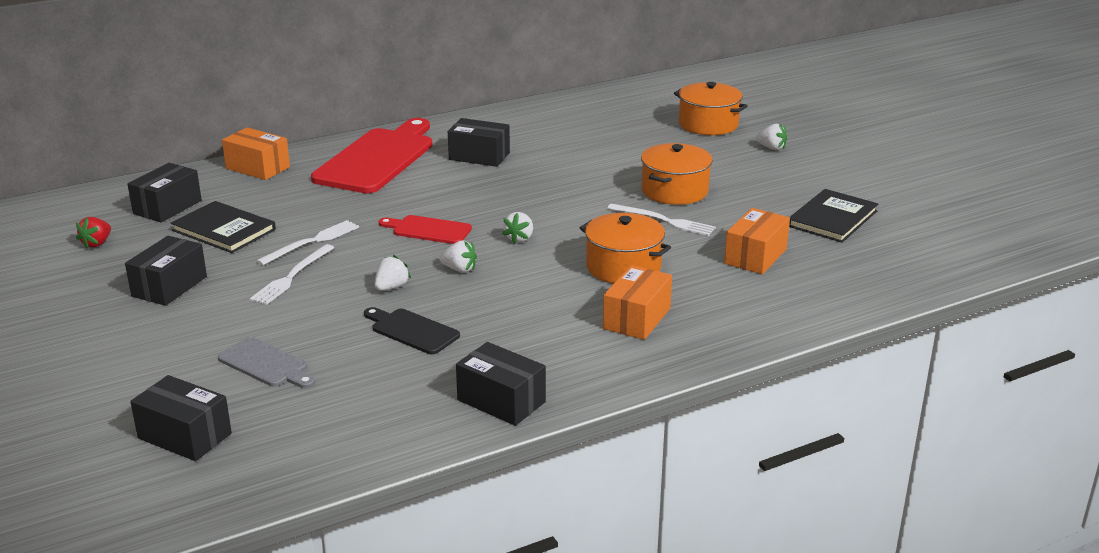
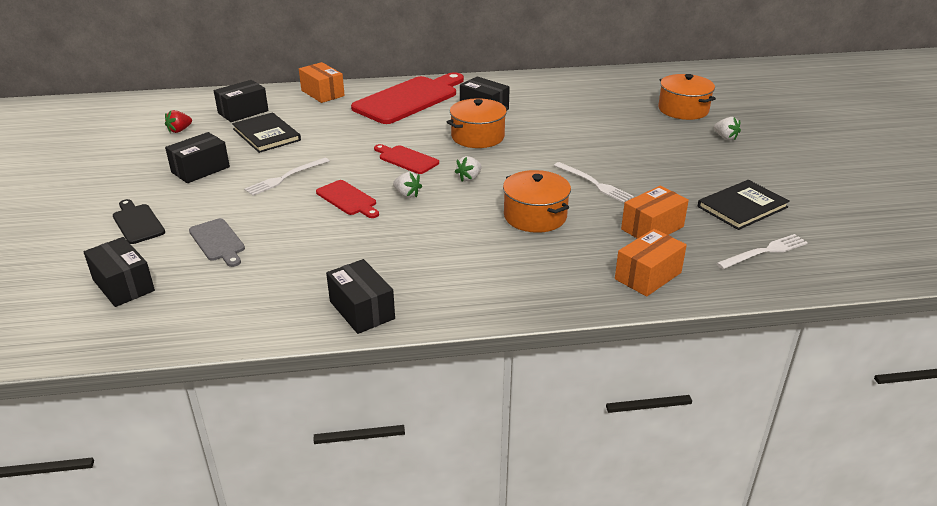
camera: 20 degrees right, 5 degrees up
white fork [256,220,359,265] -> white fork moved to [716,234,808,269]
black cutting board [364,307,460,354] -> black cutting board moved to [113,199,165,244]
white strawberry [375,255,411,291] -> red cutting board [316,180,379,218]
orange box [603,265,672,340] -> orange box moved to [615,229,687,297]
orange pot [641,143,712,205] -> orange pot moved to [447,98,509,148]

